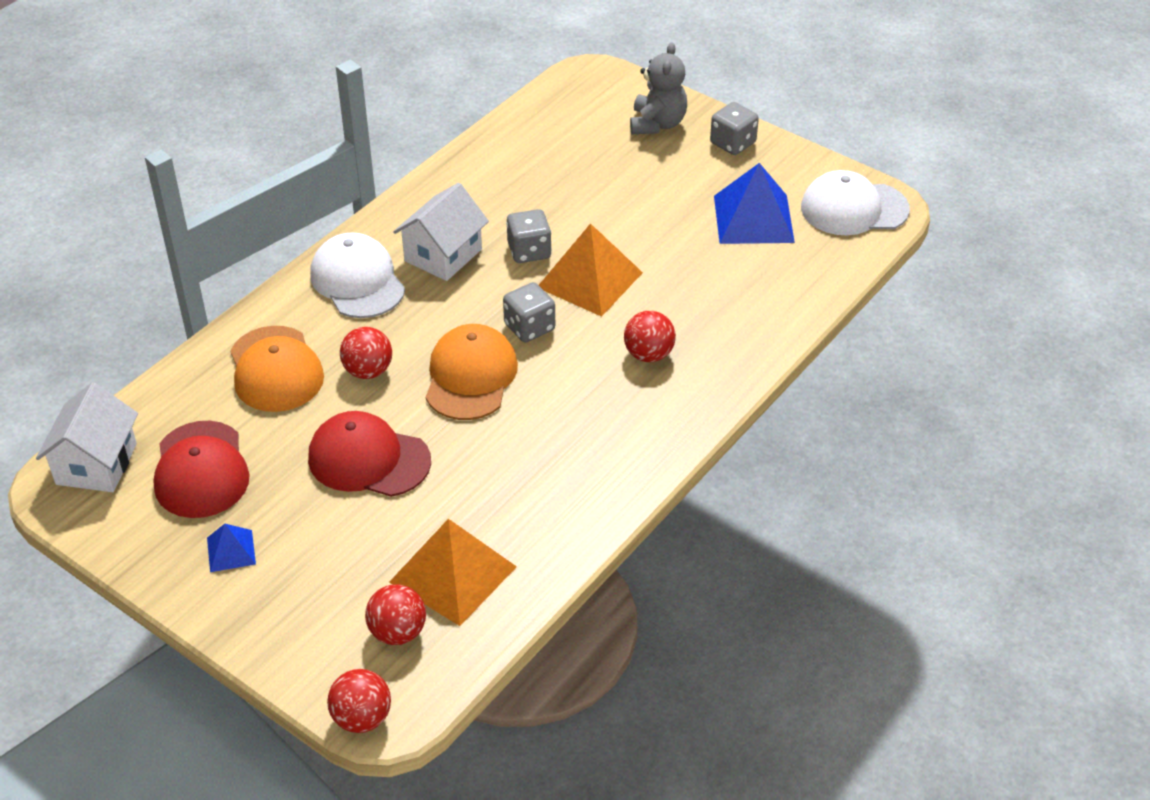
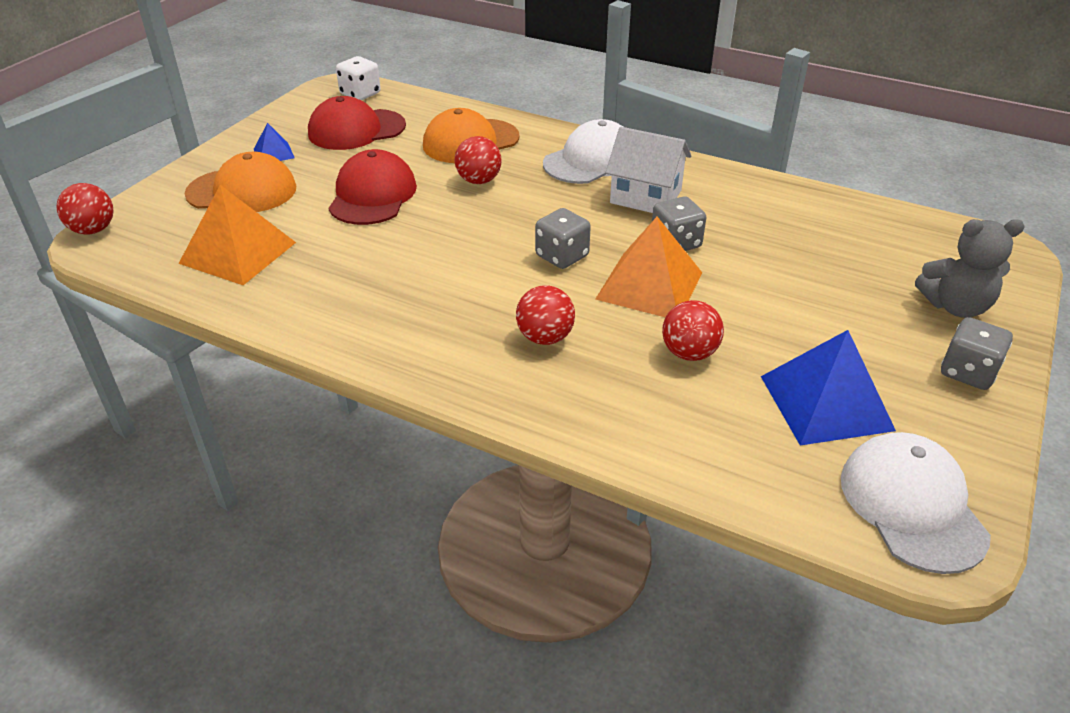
camera: 80 degrees right, 5 degrees down
white house [36,382,138,492] -> white dice [336,56,381,100]
red ball [365,584,426,645] -> red ball moved to [662,300,724,361]
orange cap [426,324,518,420] -> orange cap moved to [185,152,296,212]

